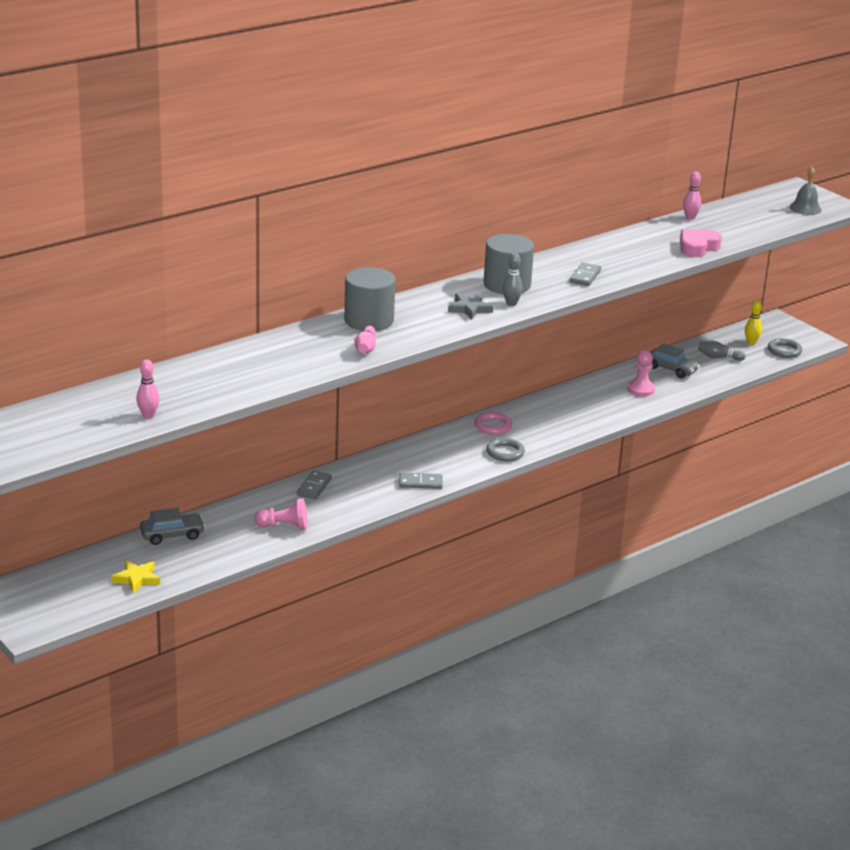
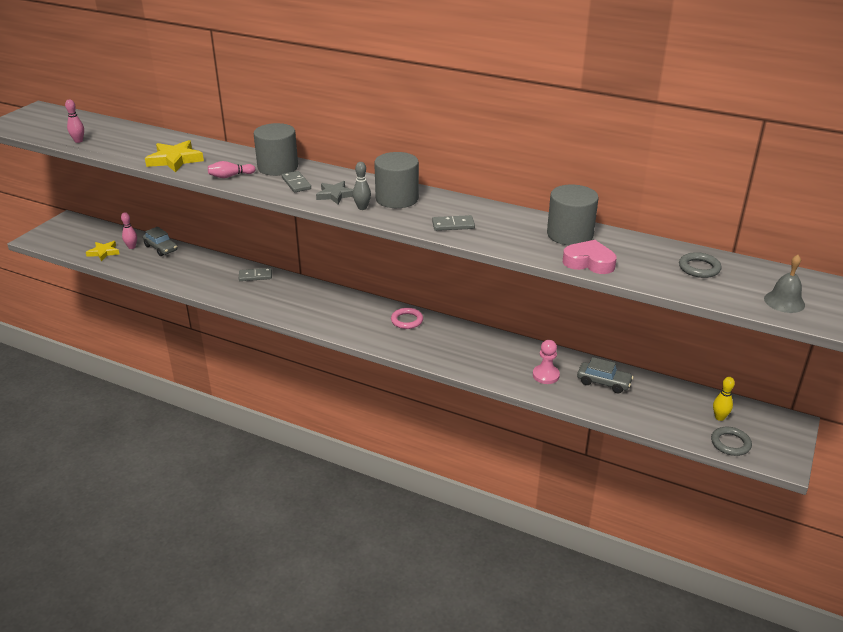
camera: 65 degrees right, 5 degrees up
pink pawn [255,498,307,530] -> none
grey domino [399,472,442,489] -> grey domino moved to [282,171,311,192]
grey ring [486,438,525,461] -> grey ring moved to [679,252,722,278]
grey car [650,343,700,378] -> grey car turned 75 degrees counterclockwise [577,357,634,394]
pink bowling pin [683,171,701,220] -> pink bowling pin moved to [121,212,137,249]
grey bowling pin [698,341,746,361] -> none
none -> yellow star [145,140,204,173]
none -> grey cylinder [547,185,599,245]

